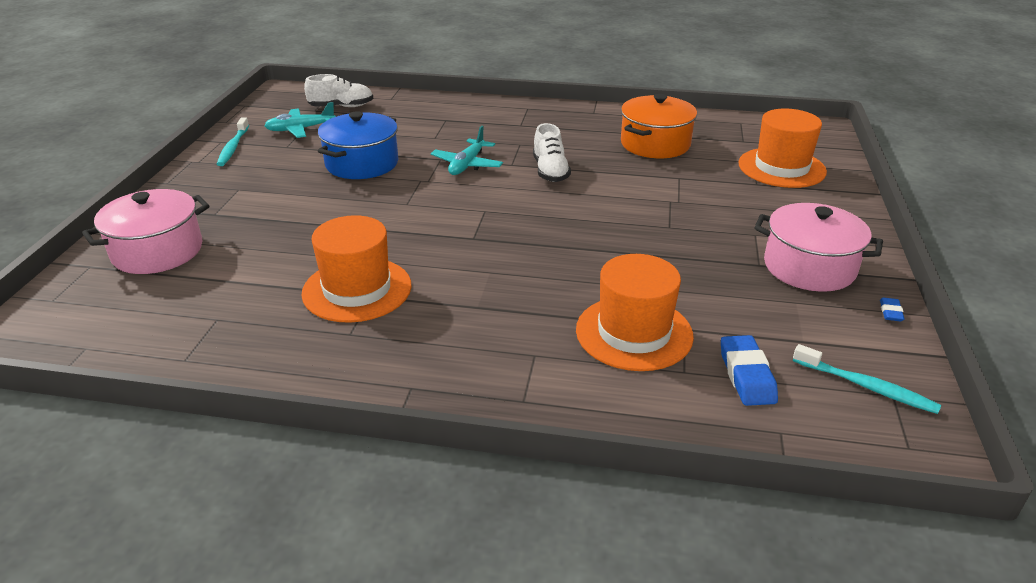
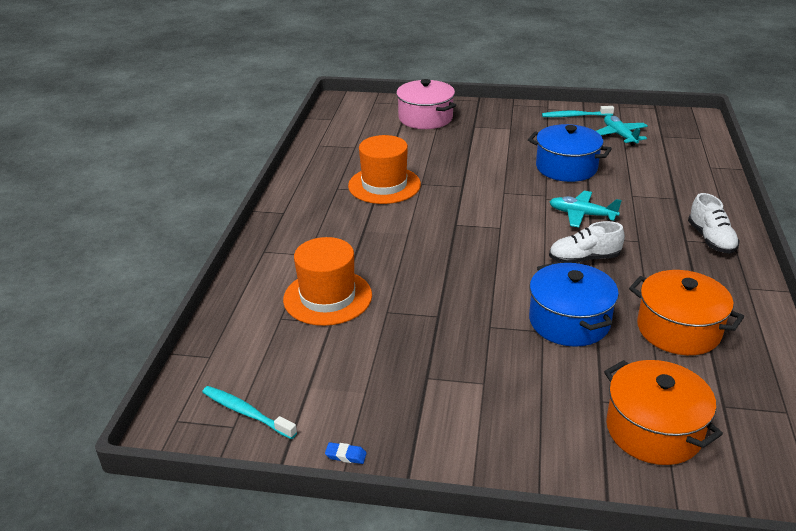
camera: 90 degrees right, 0 degrees up
white shoe [304,74,373,107] -> white shoe moved to [688,193,740,253]
blue eraser [721,335,778,406] -> none
orange hat [738,109,827,188] -> orange pot [604,360,723,465]
pink pot [754,203,883,292] -> none
turquoise toothbrush [793,344,941,414] -> turquoise toothbrush turned 90 degrees clockwise [202,386,297,439]
none -> blue pot [529,262,619,347]

